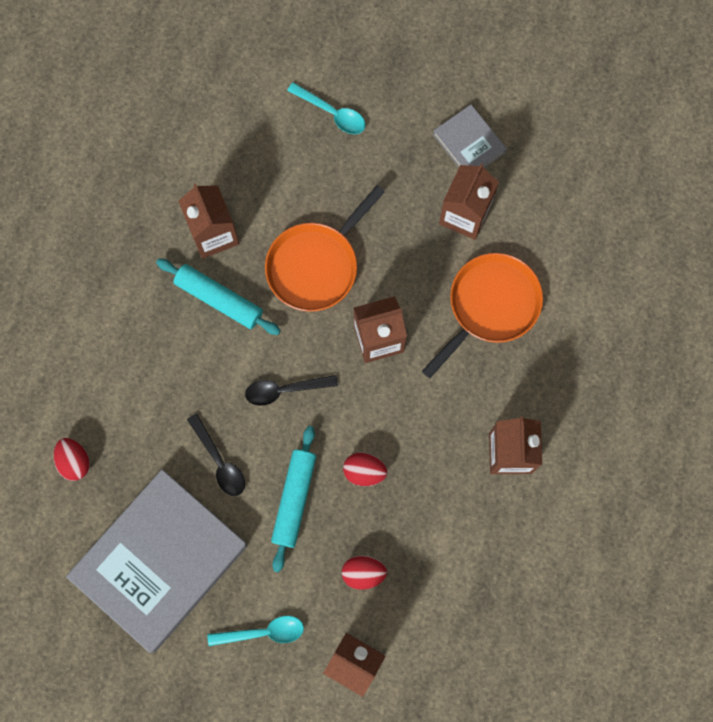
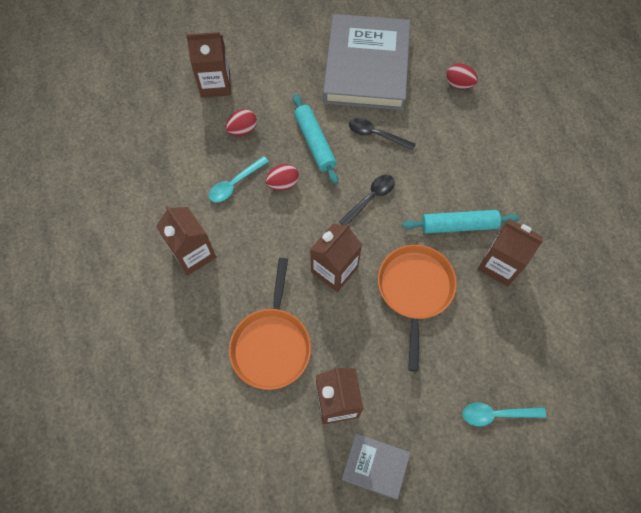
camera: 145 degrees right, 10 degrees down
turquoise spoon [207,616,304,646] -> turquoise spoon moved to [209,156,269,202]

